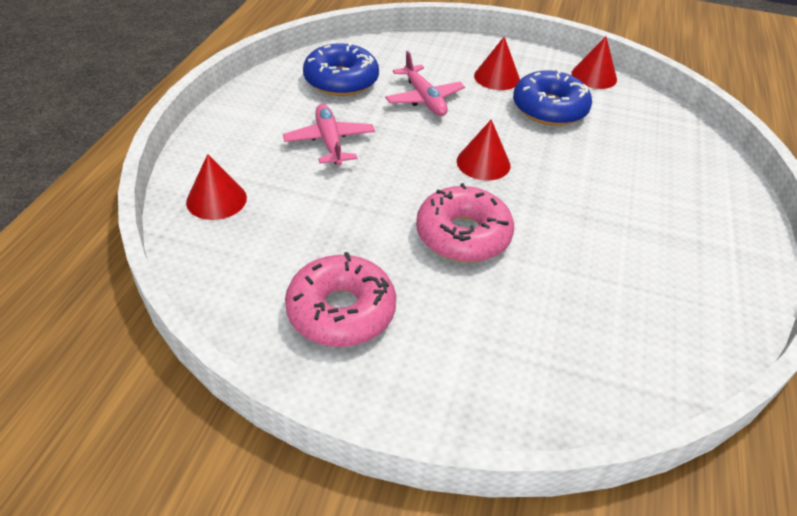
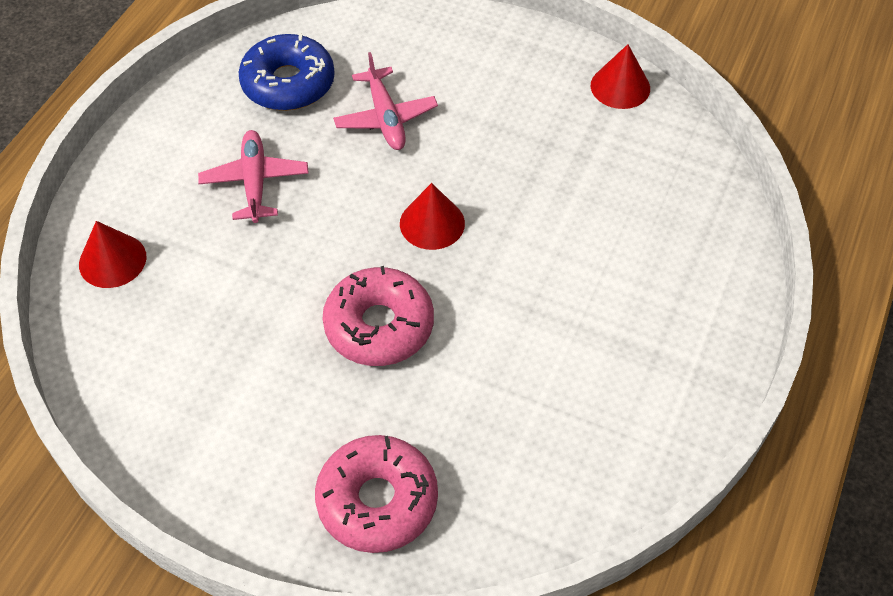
camera: 10 degrees right, 10 degrees up
pink donut [285,252,396,347] -> pink donut moved to [315,435,438,553]
red cone [474,37,520,90] -> none
blue donut [513,69,592,126] -> none

